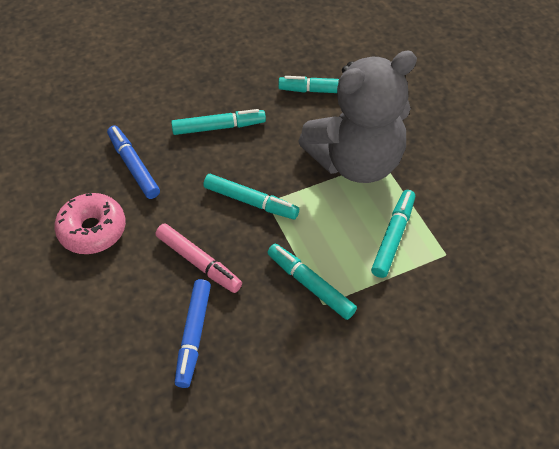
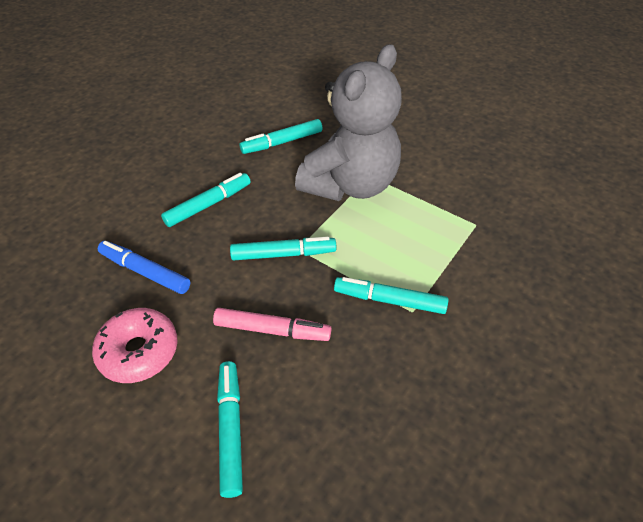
camera: 30 degrees left, 5 degrees down
blue marker [175,279,211,388] -> none
turquoise marker [371,190,415,278] -> turquoise marker moved to [217,361,243,498]

